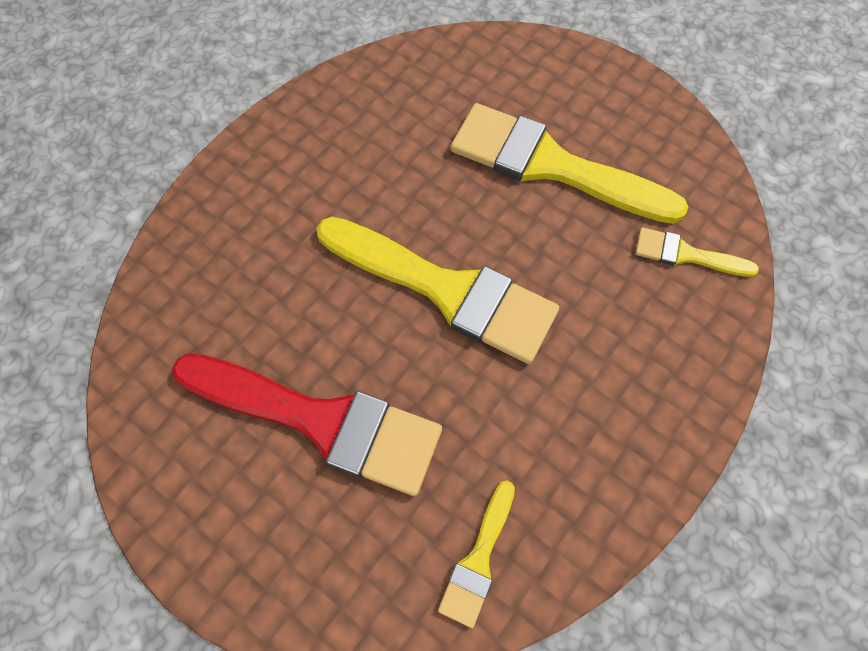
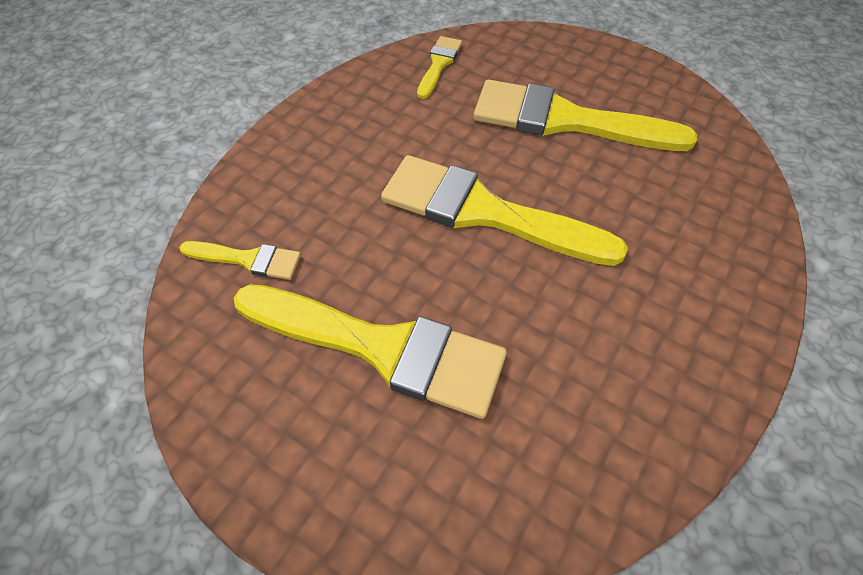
camera: 175 degrees right, 10 degrees down
red brush [172,353,442,496] -> yellow brush [474,79,697,151]

